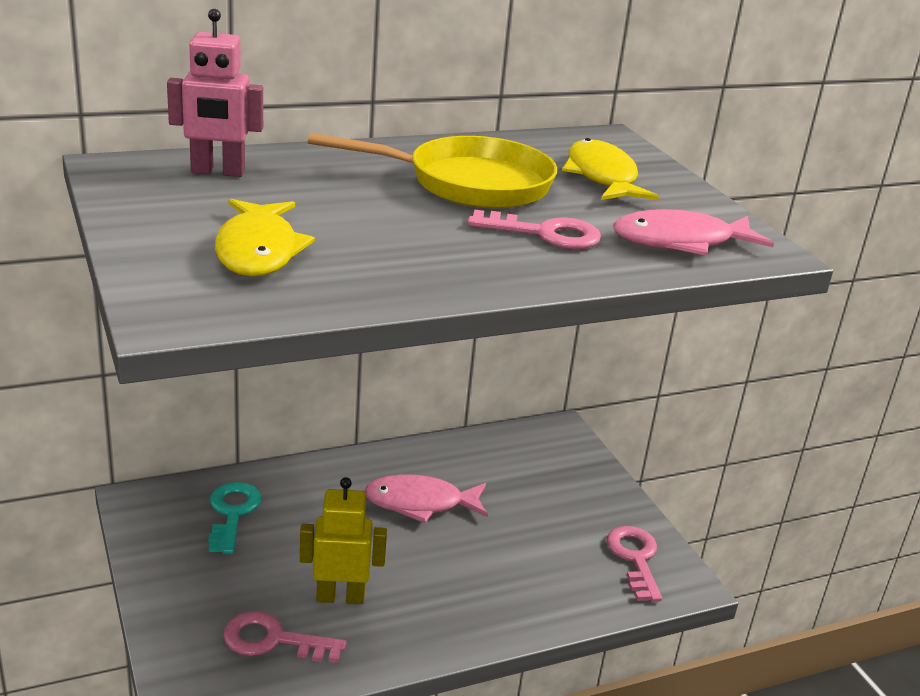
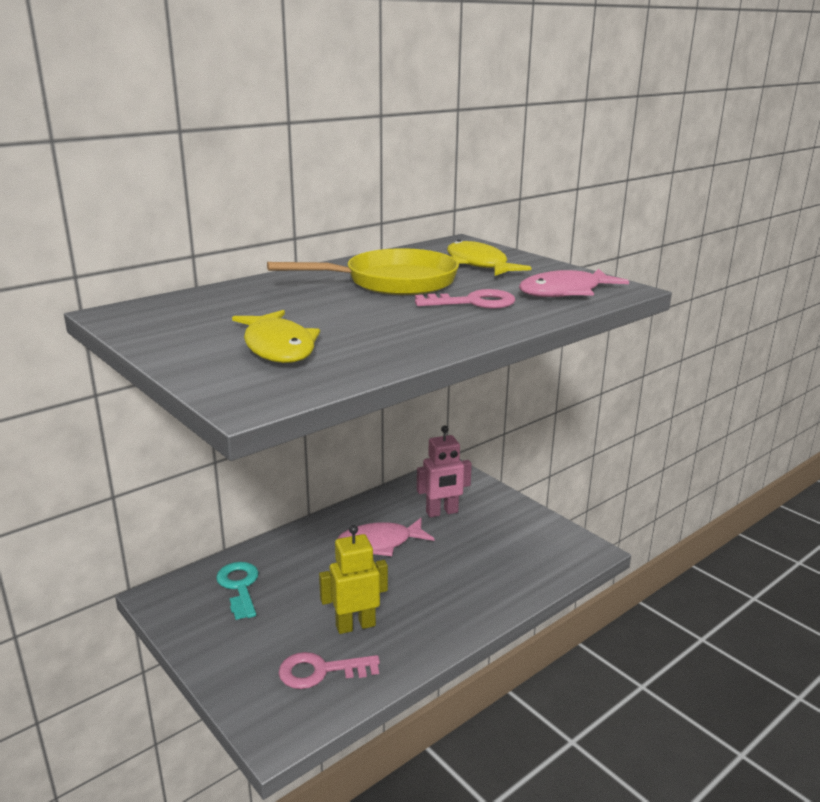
camera: 15 degrees left, 5 degrees down
pink robot [167,9,263,177] -> pink robot moved to [417,425,472,517]
pink key [606,526,662,602] -> none

